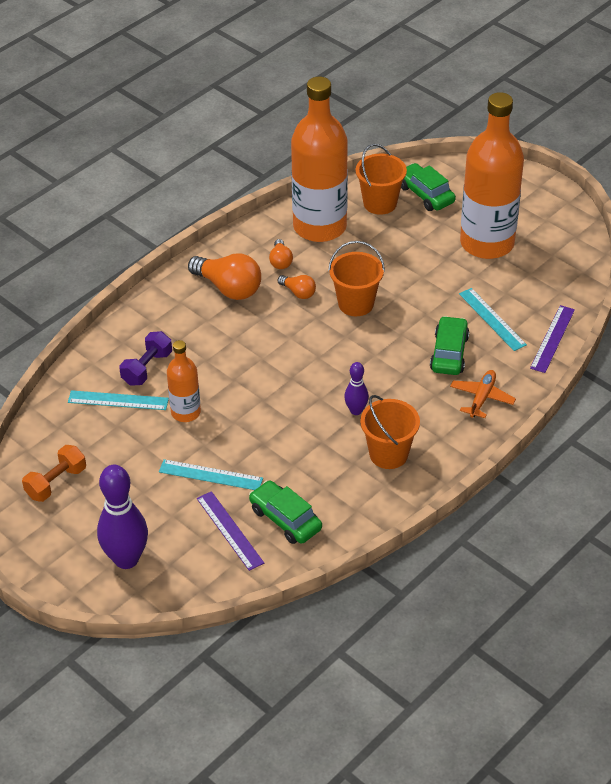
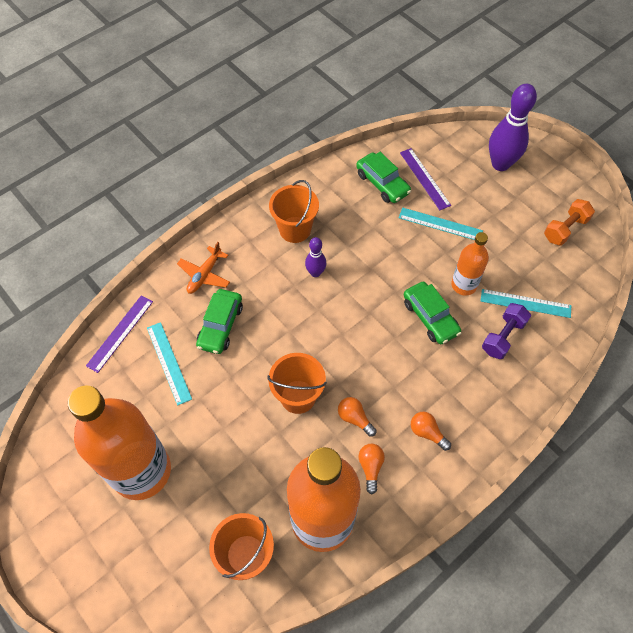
camera: 175 degrees left, 15 degrees up
orange light bulb [188,253,261,300] -> orange light bulb [411,412,451,451], size x0.52
green car [401,163,456,211] -> green car moved to [404,282,461,344]

